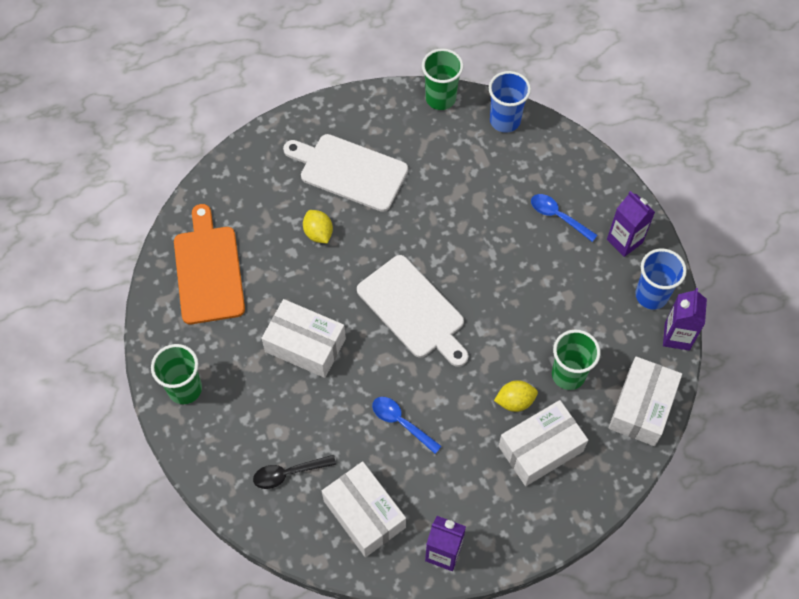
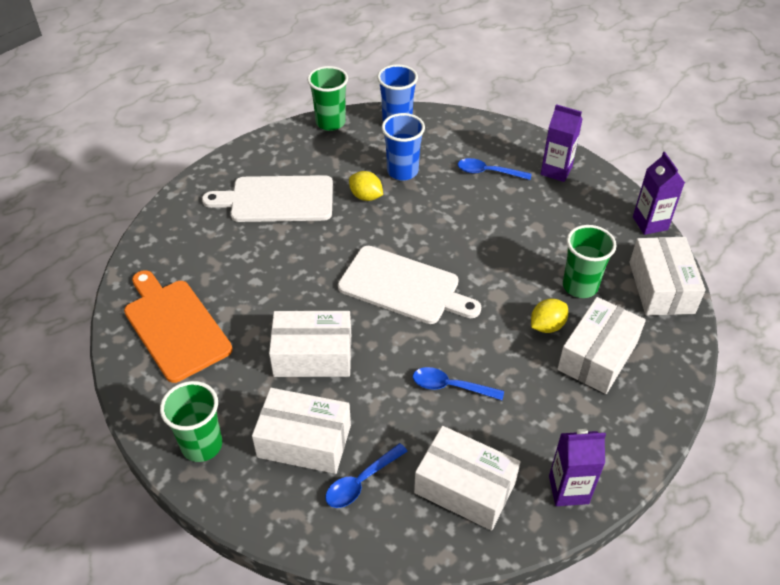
camera: 25 degrees left, 15 degrees down
black spoon [253,455,336,489] -> blue spoon [325,443,408,508]
yellow lemon [303,210,333,243] -> yellow lemon moved to [349,171,383,201]
blue cup [635,248,687,309] -> blue cup moved to [382,113,425,180]
none -> white box [252,388,351,474]

